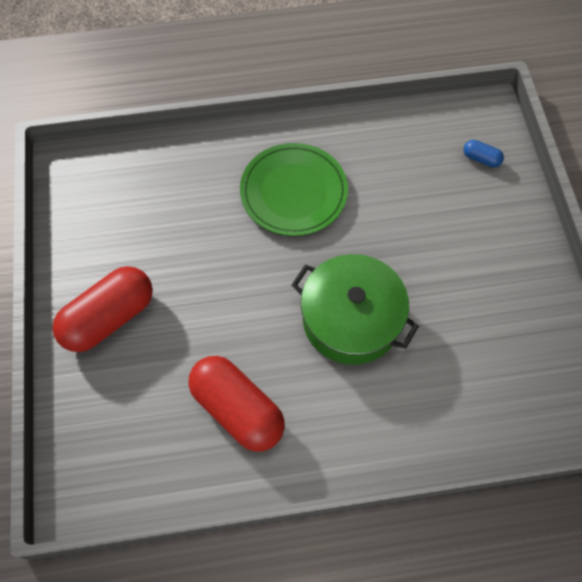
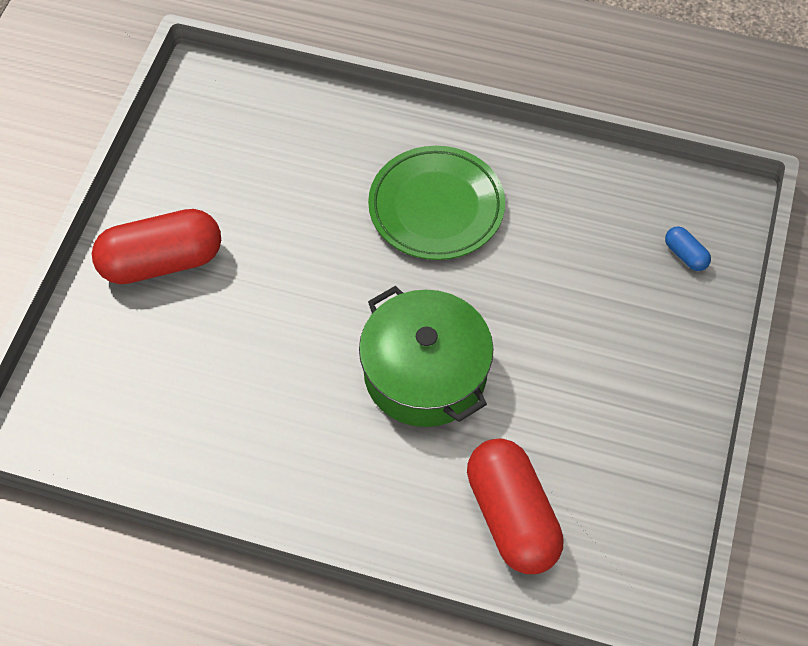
camera: 25 degrees right, 5 degrees down
red capsule [189,356,285,452] -> red capsule moved to [467,438,564,574]

